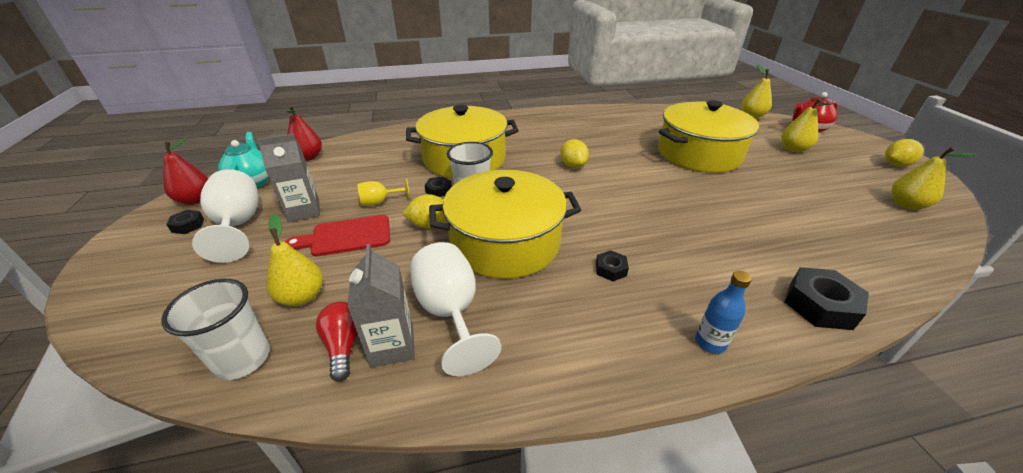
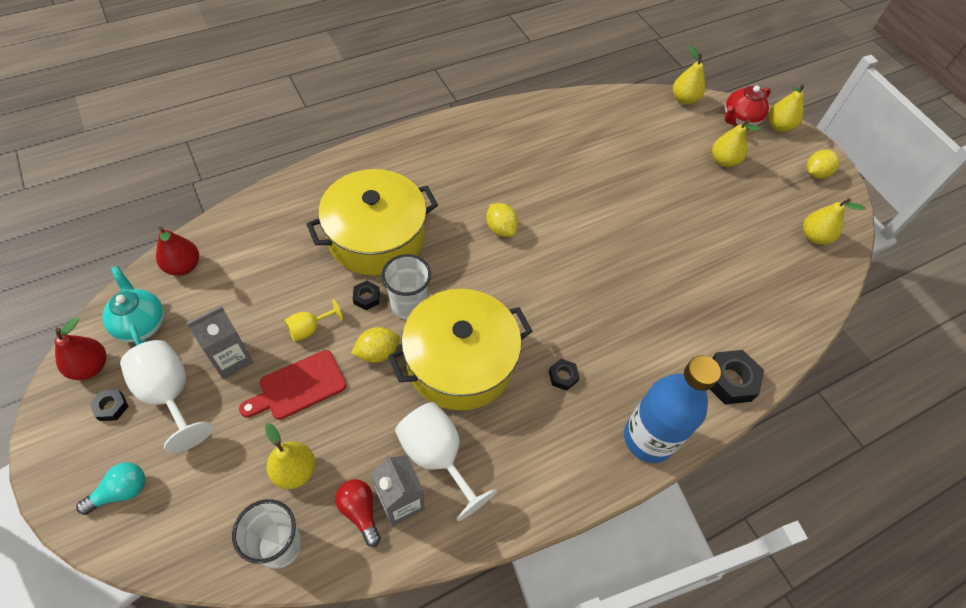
camera: 20 degrees left, 20 degrees up
yellow pot [658,100,759,173] -> none
blue bottle [695,271,752,354] -> blue bottle [624,355,721,463], size x2.20
none -> turquoise light bulb [76,462,145,515]
none -> yellow pear [768,83,805,132]

